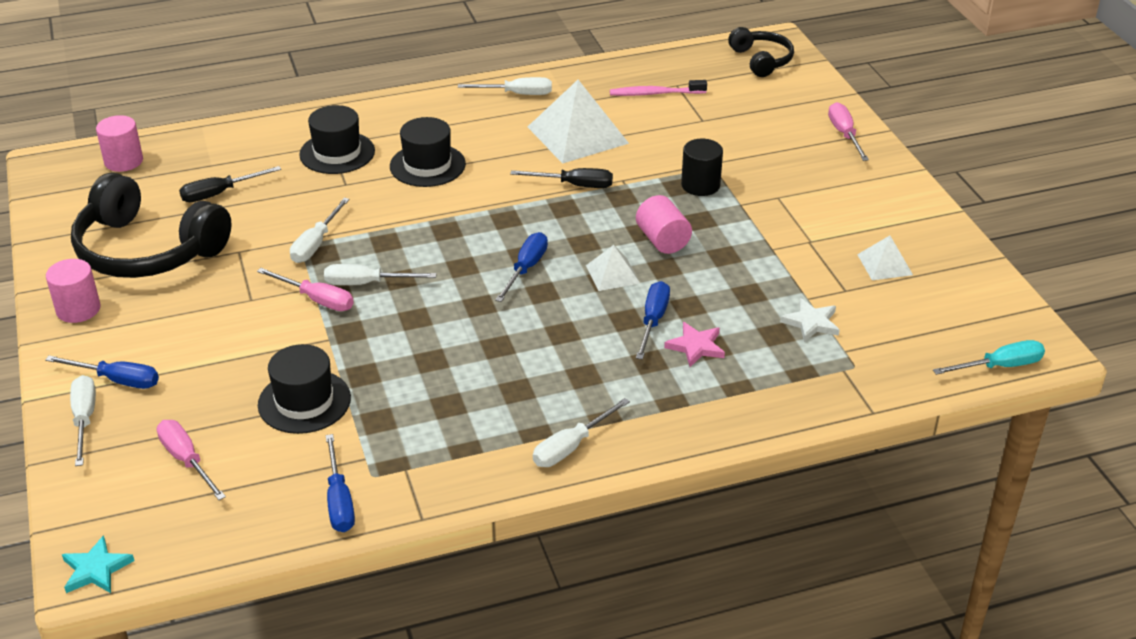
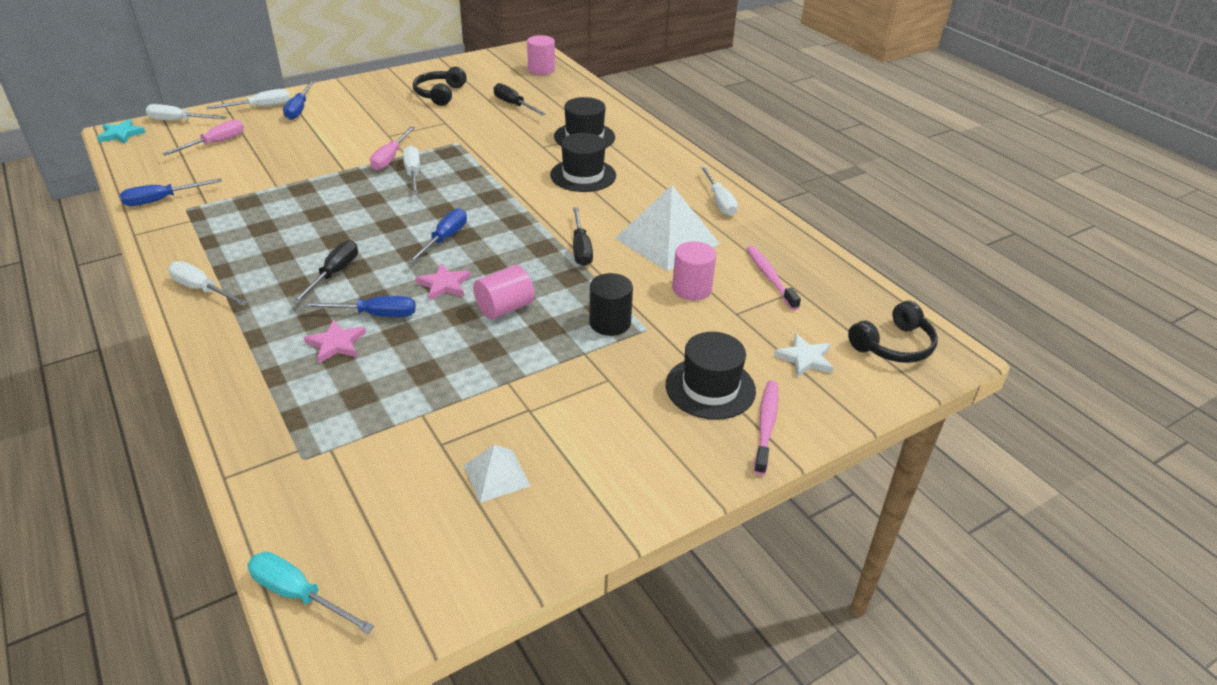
camera: 75 degrees right, 0 degrees up
pink cylinder [46,259,100,323] -> pink cylinder moved to [672,241,716,300]
black headphones [71,172,232,278] -> black headphones [413,67,467,106], size x0.54
black hat [258,344,351,434] -> black hat moved to [666,332,756,420]
white screwdriver [290,198,350,263] -> white screwdriver moved to [146,104,227,121]
blue screwdriver [495,232,548,302] -> blue screwdriver turned 75 degrees counterclockwise [407,208,467,264]
white pyramid [586,245,640,291] -> pink star [416,263,471,301]
white star [780,298,840,342] -> white star moved to [774,334,834,377]
pink screwdriver [828,102,869,161] -> pink toothbrush [754,381,779,475]
turquoise screwdriver [933,340,1045,375] -> turquoise screwdriver turned 150 degrees clockwise [247,552,374,634]
none -> black screwdriver [292,240,358,304]

